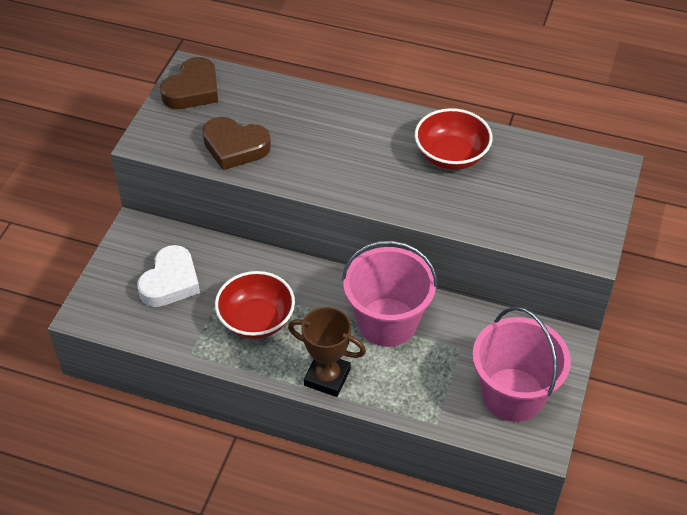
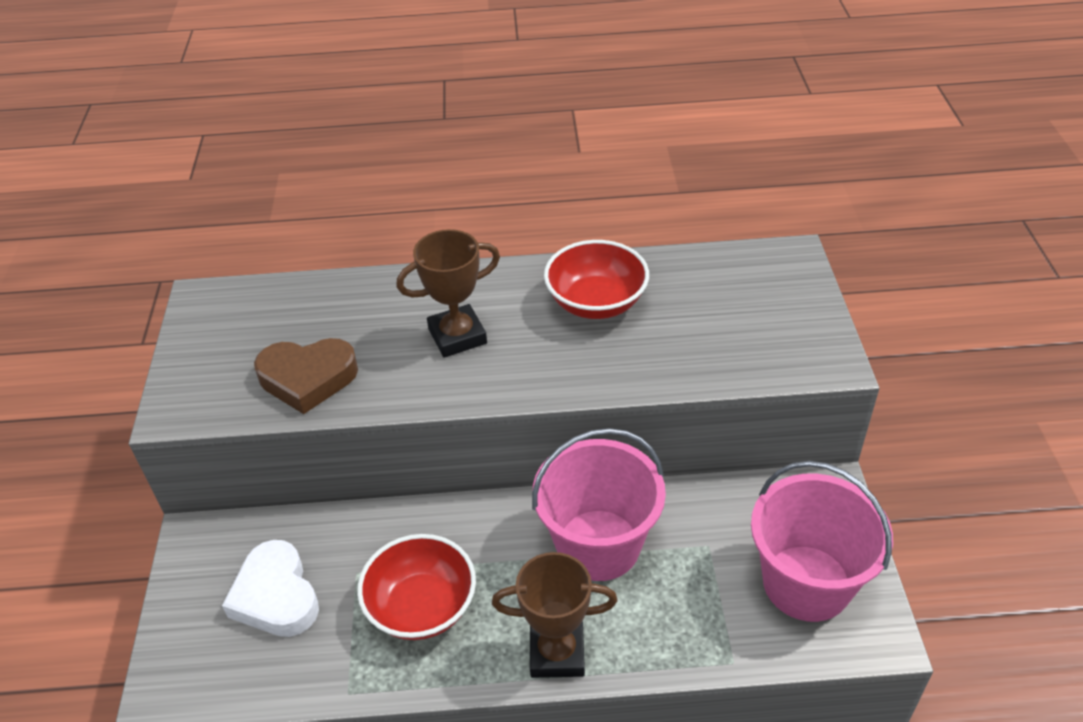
camera: 20 degrees left, 5 degrees down
white heart [137,245,200,307] -> white heart turned 150 degrees clockwise [222,540,319,637]
brown heart [160,57,218,109] -> none
none -> brown trophy [396,229,500,358]

